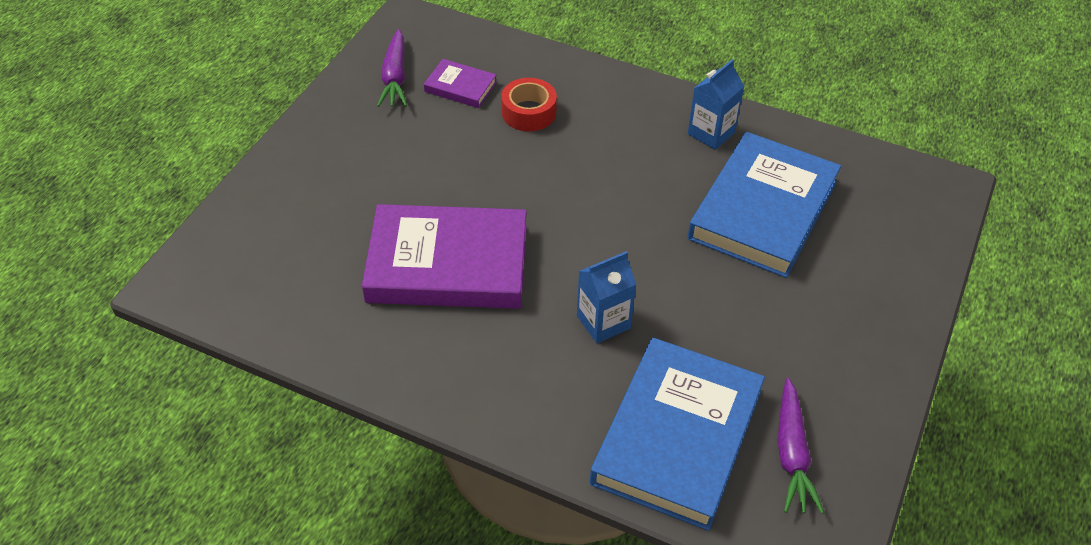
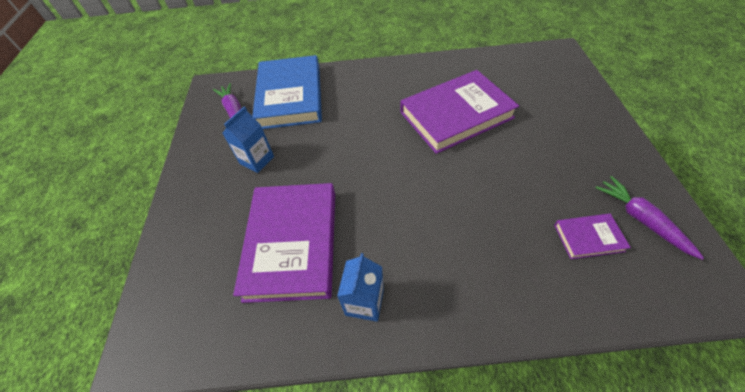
camera: 155 degrees right, 5 degrees up
red tape [501,78,557,131] -> none
blue carton [577,251,636,343] -> blue carton moved to [223,107,274,173]
blue book [688,132,841,278] -> purple book [233,183,335,303]

